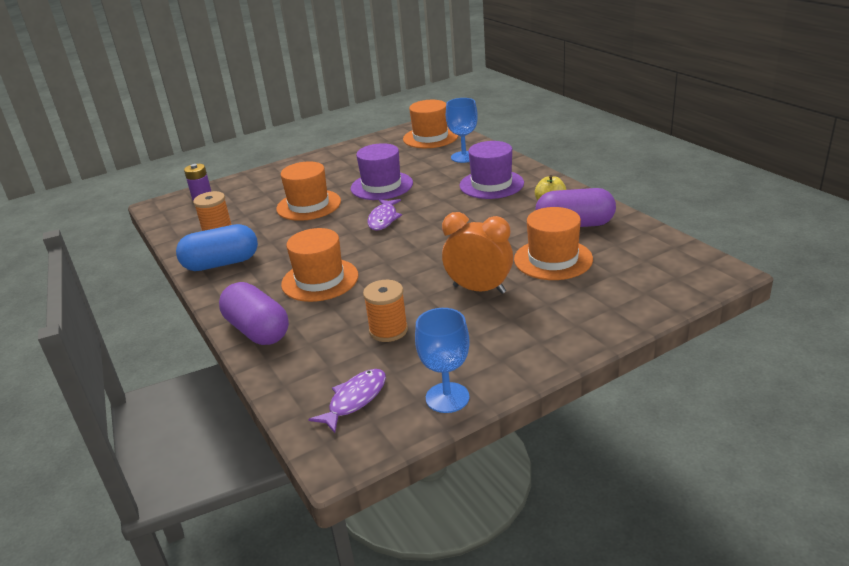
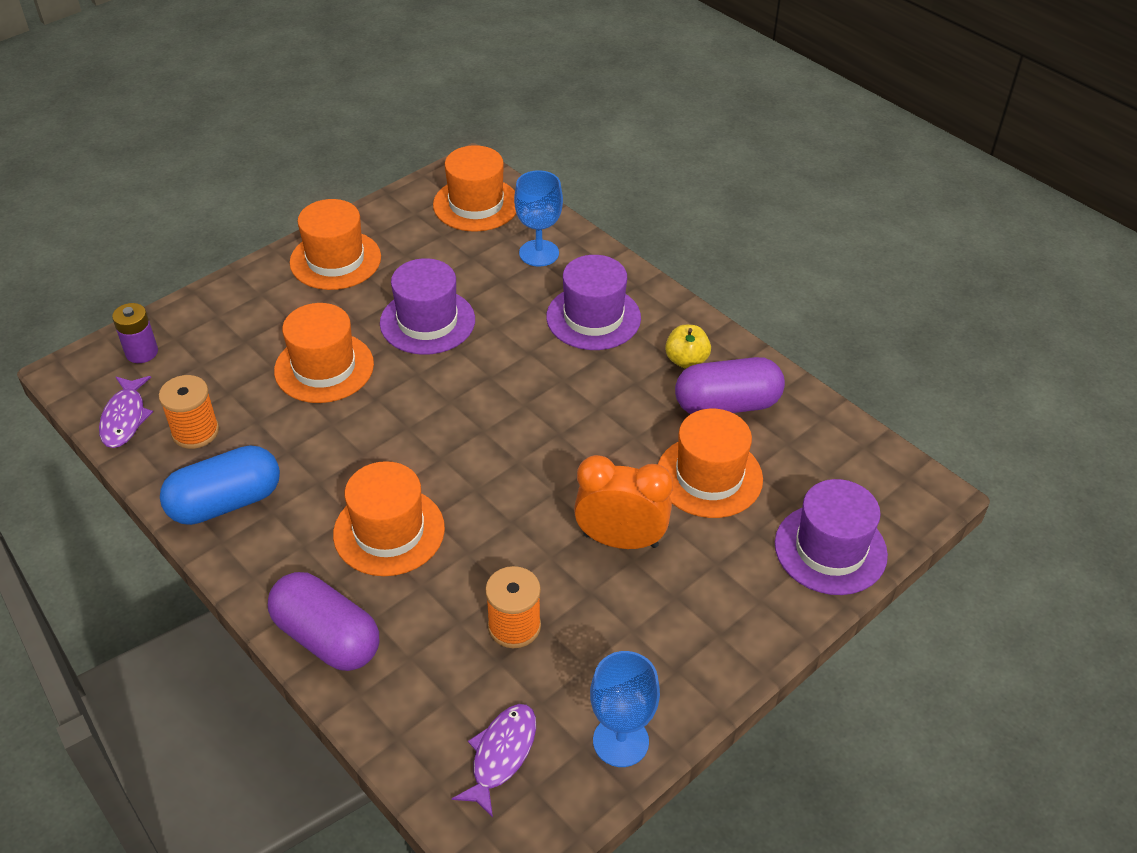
camera: 15 degrees left, 15 degrees up
purple fish [368,199,402,231] -> purple fish moved to [99,376,153,448]
none -> orange hat [290,199,381,290]
none -> purple hat [775,479,888,595]

